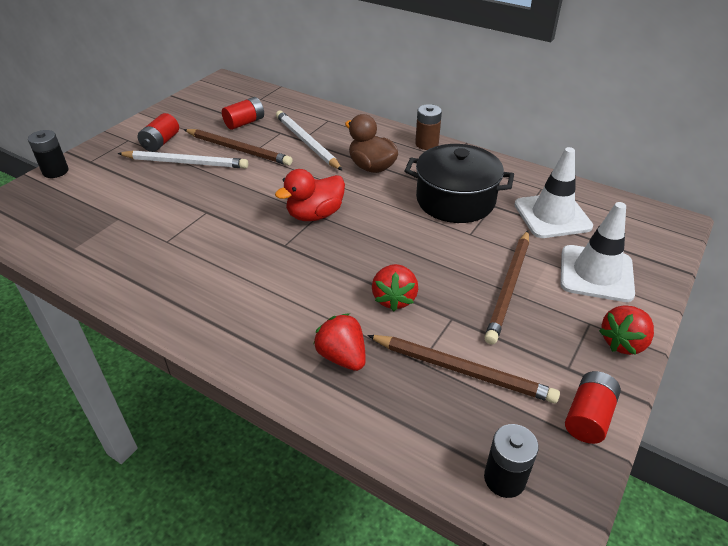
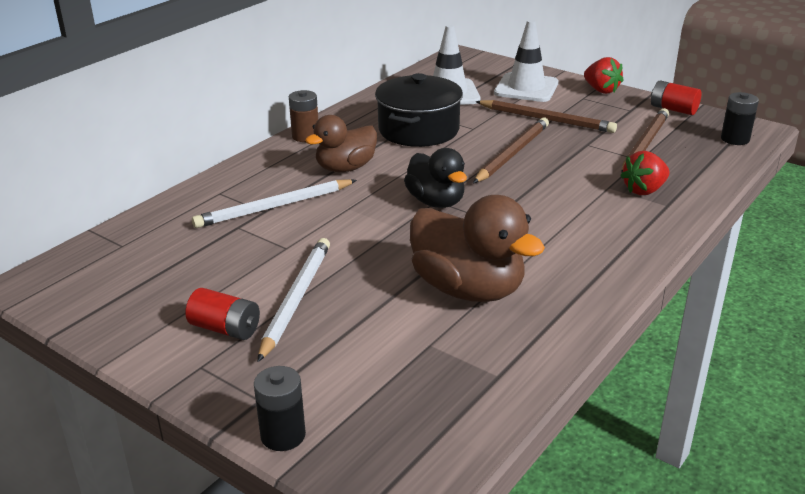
camera: 85 degrees left, 10 degrees down
brown pencil [184,129,293,166] -> brown pencil moved to [473,118,549,183]
red battery [222,97,264,130] -> none
red duck [275,169,345,221] -> black duck [404,148,467,208]
red strawberry [372,264,418,311] -> none
none -> brown duck [410,195,545,302]

